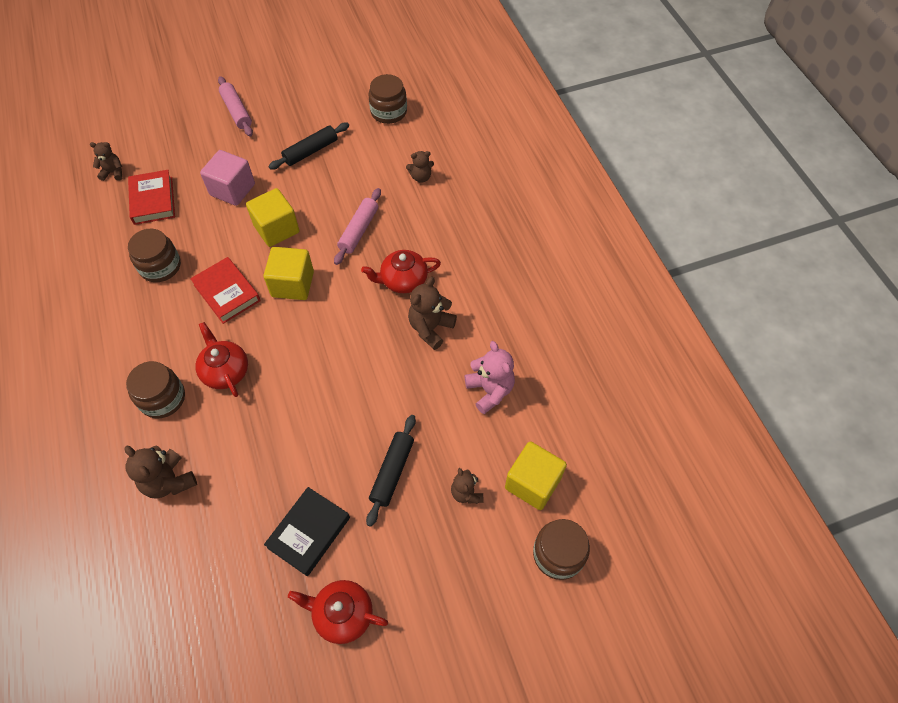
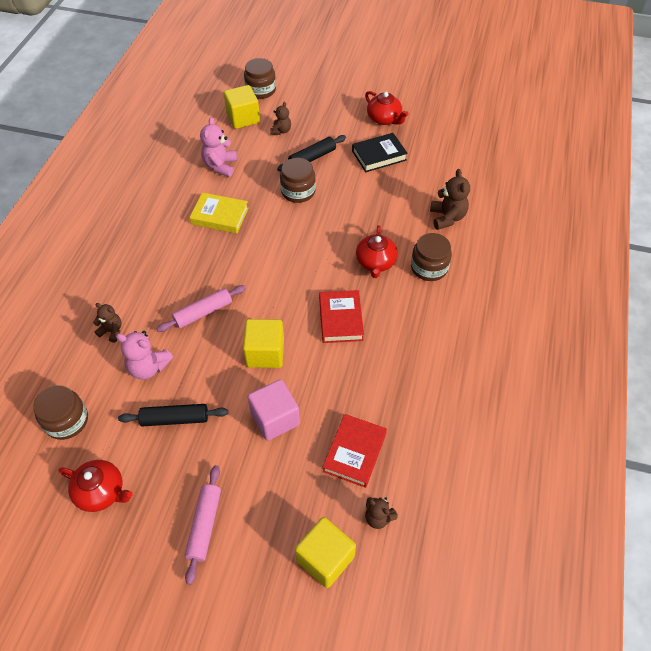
camera: 145 degrees left, 5 degrees down
brown jar [128,229,181,282] -> brown jar moved to [280,158,316,203]
yellow cube [264,247,314,300] -> yellow cube moved to [295,517,356,588]
red teapot [361,250,441,293] -> red teapot moved to [58,460,132,512]
brown teddy bear [408,277,457,350] -> yellow book [189,192,249,234]
none -> pink teddy bear [116,331,173,380]

